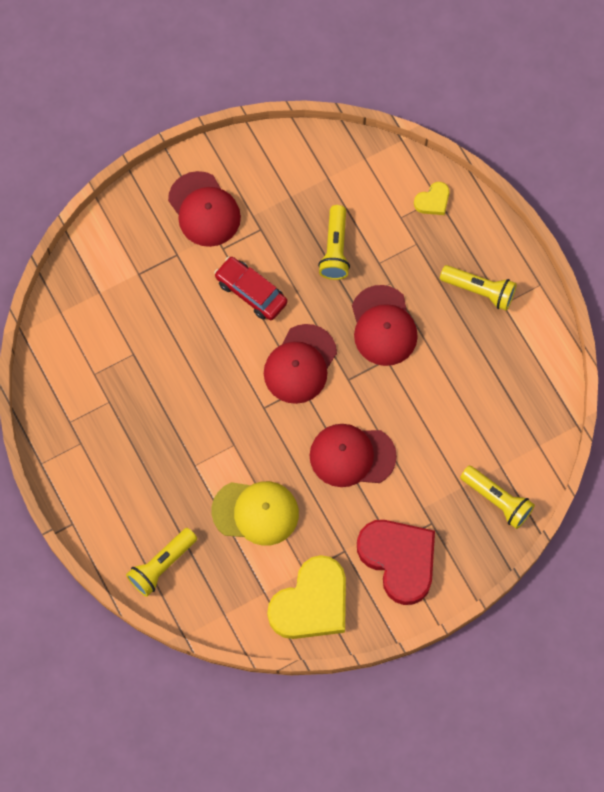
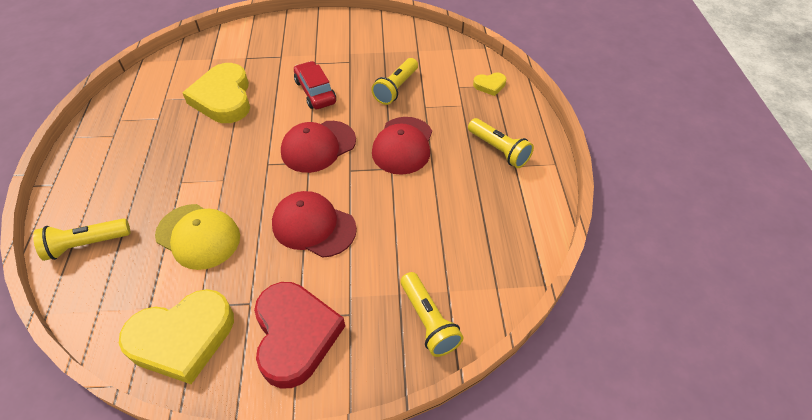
camera: 25 degrees right, 20 degrees down
red cap [168,171,241,247] -> none
none -> yellow heart [183,63,250,123]

